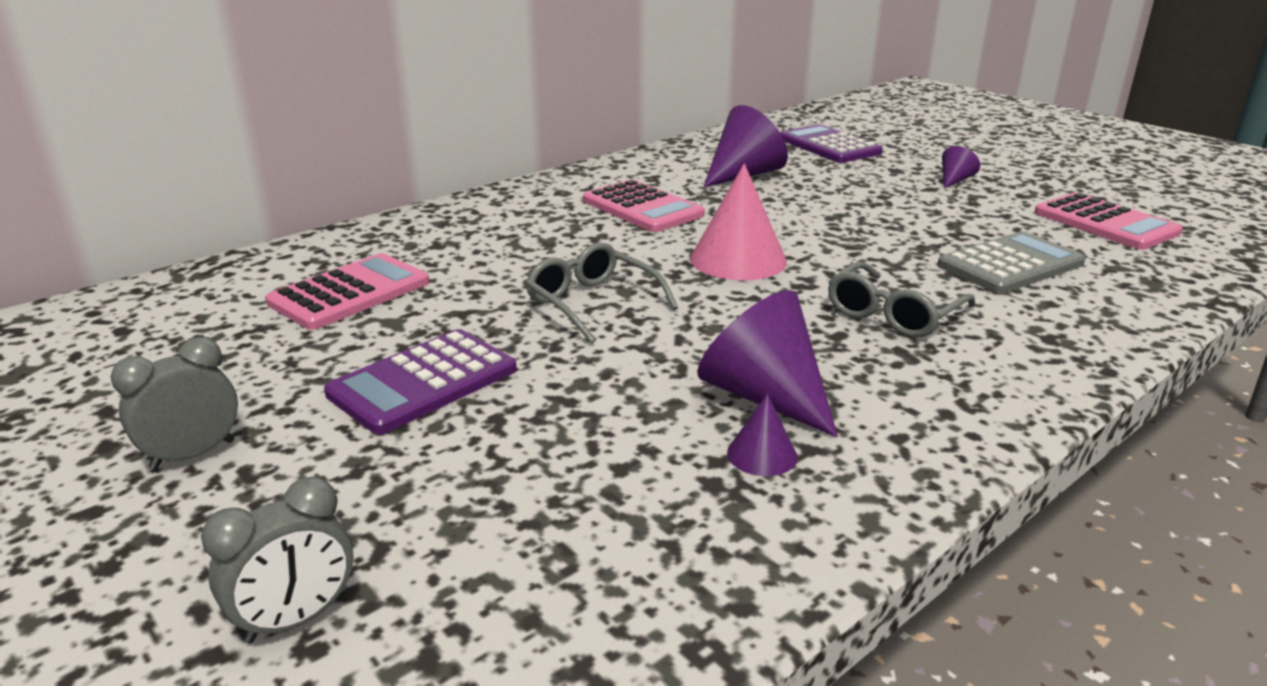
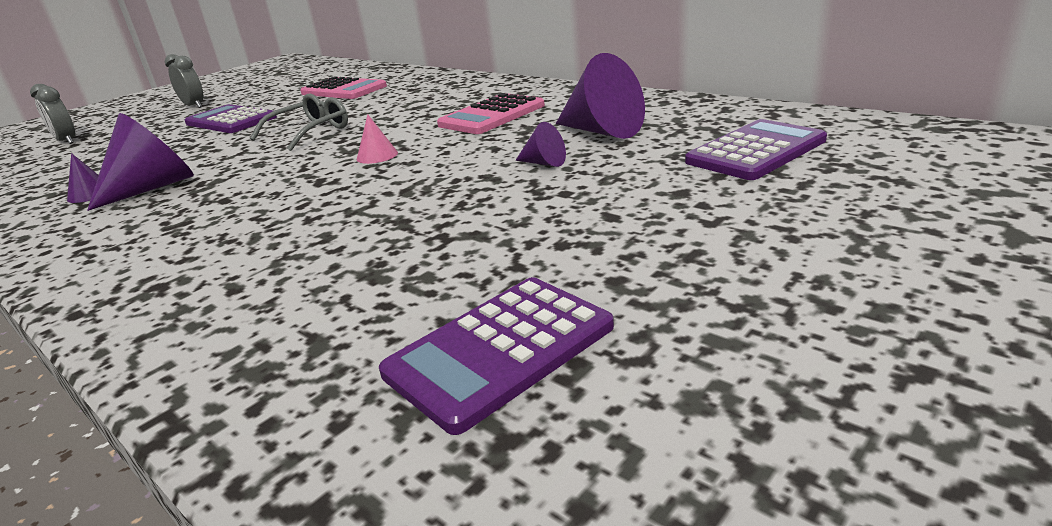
camera: 85 degrees right, 0 degrees up
pink cone [690,164,787,280] -> pink cone [357,114,398,164], size x0.50
grey glasses [828,262,975,338] -> none
grey calculator [937,231,1086,294] -> none
purple cone [942,146,980,188] -> purple cone moved to [515,122,566,167]
pink calculator [1034,192,1183,250] -> purple calculator [379,277,614,435]

